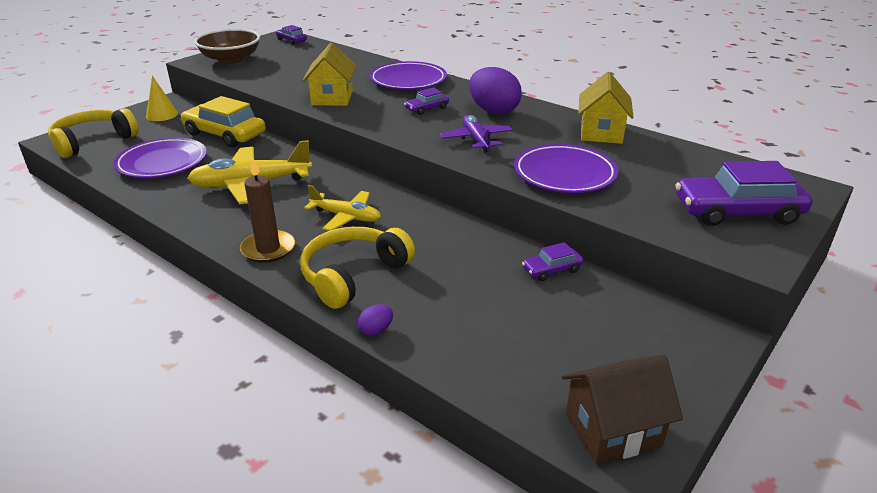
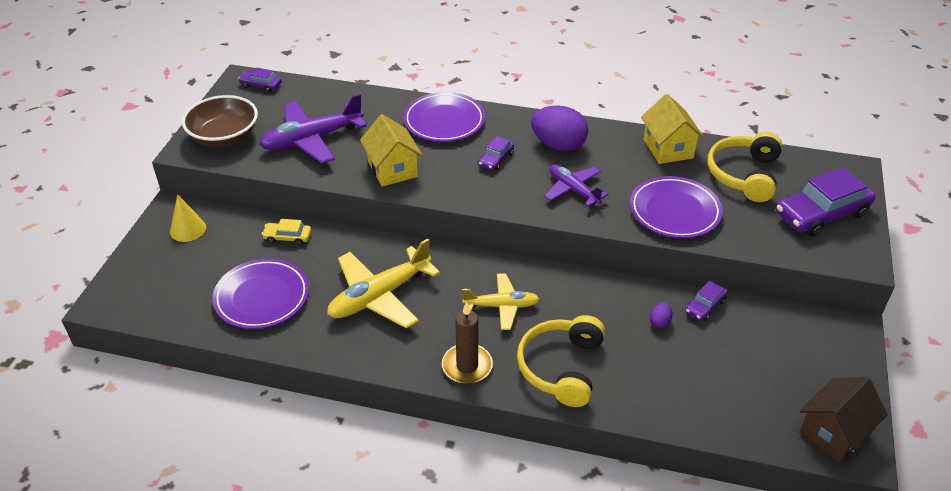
camera: 25 degrees left, 10 degrees up
yellow headphones [48,108,139,158] -> yellow headphones moved to [708,132,782,202]
yellow car [181,96,266,147] -> yellow car [262,219,311,246], size x0.49
purple egg [358,304,393,336] -> purple egg moved to [649,302,673,328]
none -> purple plane [259,94,367,164]

